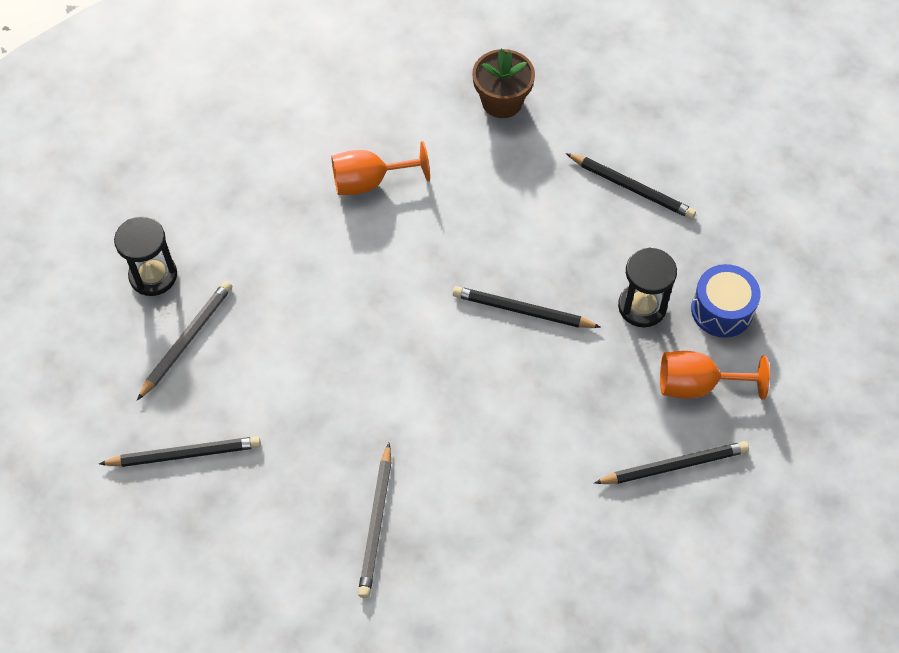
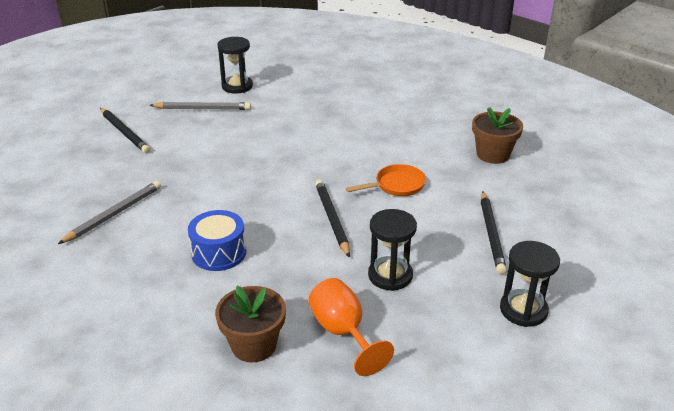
camera: 60 degrees right, 25 degrees down
orange goblet [331,141,430,195] -> none
grey pencil [358,443,391,598] -> grey pencil turned 150 degrees clockwise [58,181,161,244]
black pencil [594,441,749,484] -> brown flower pot [215,286,286,362]
blue drum [691,264,761,338] -> blue drum moved to [188,210,246,271]
none -> orange pan [346,164,426,196]
none -> black hourglass [500,241,560,327]

